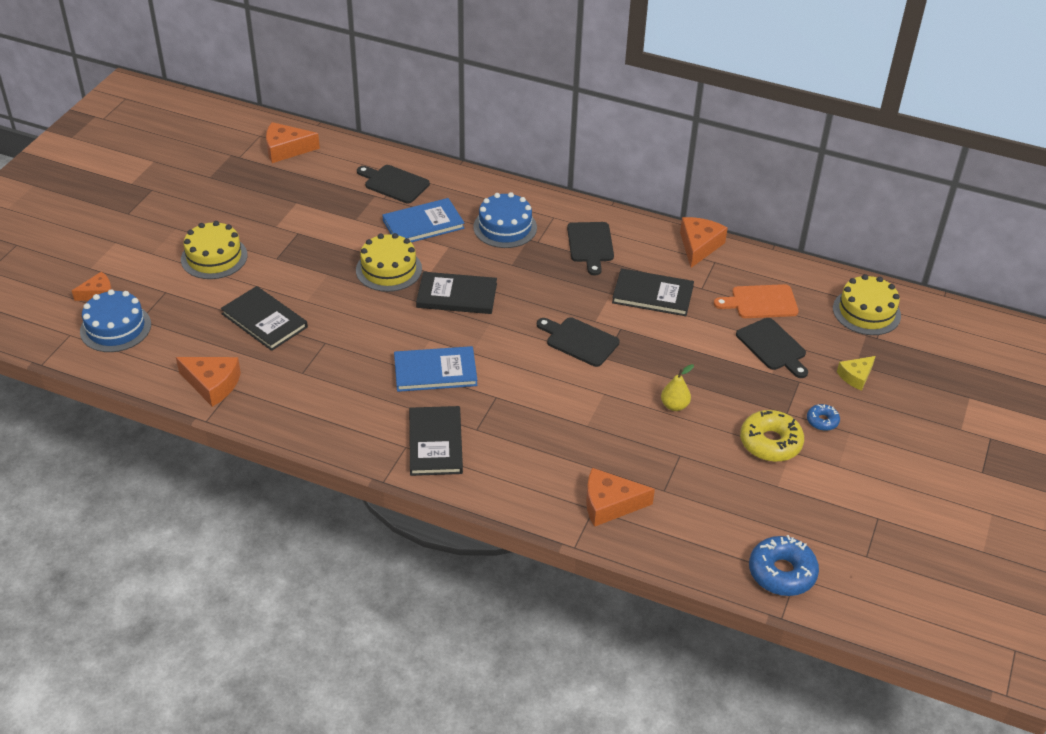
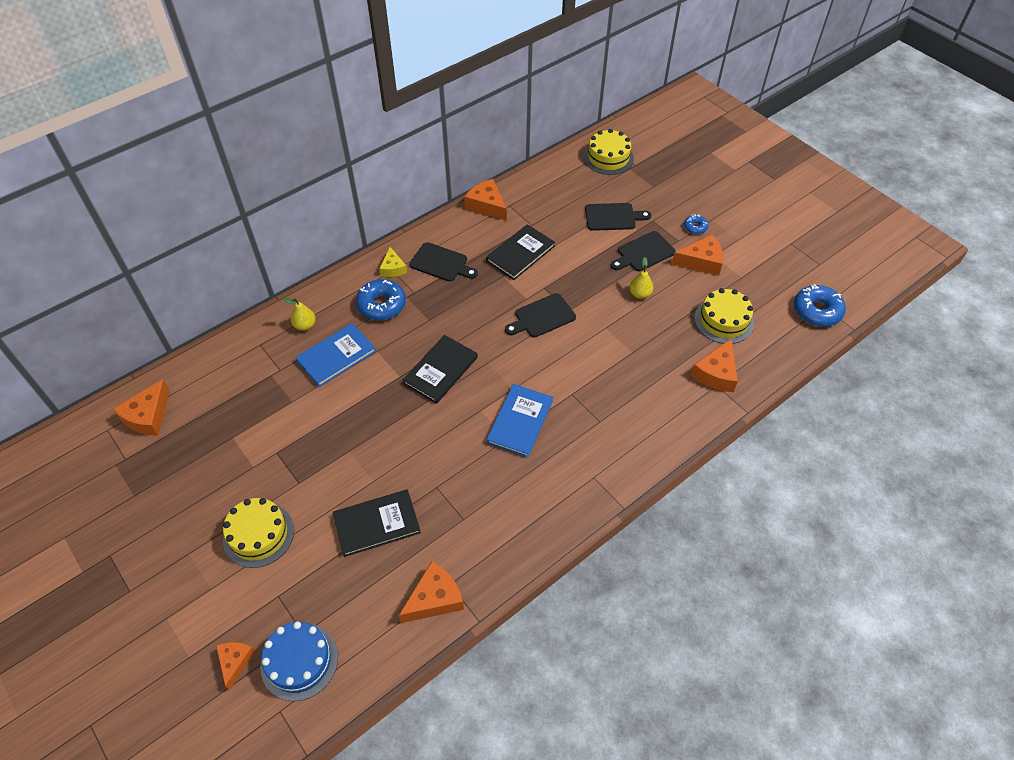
camera: 60 degrees left, 10 degrees up
yellow cake [356,233,422,292] -> yellow cake moved to [694,288,754,344]
black cutting board [357,165,430,203] -> black cutting board moved to [611,231,676,271]
blue book [382,198,465,242] -> blue book turned 45 degrees clockwise [295,323,376,387]
black book [409,406,463,476] -> none
blue cake [473,192,537,248] -> blue donut [356,279,406,320]
orange cutting board [714,284,799,318] -> none
yellow donut [740,410,804,462] -> orange cheese [672,234,723,276]
yellow cheese [837,356,876,391] -> yellow cheese moved to [379,247,407,277]
none -> yellow pear [283,298,316,331]

